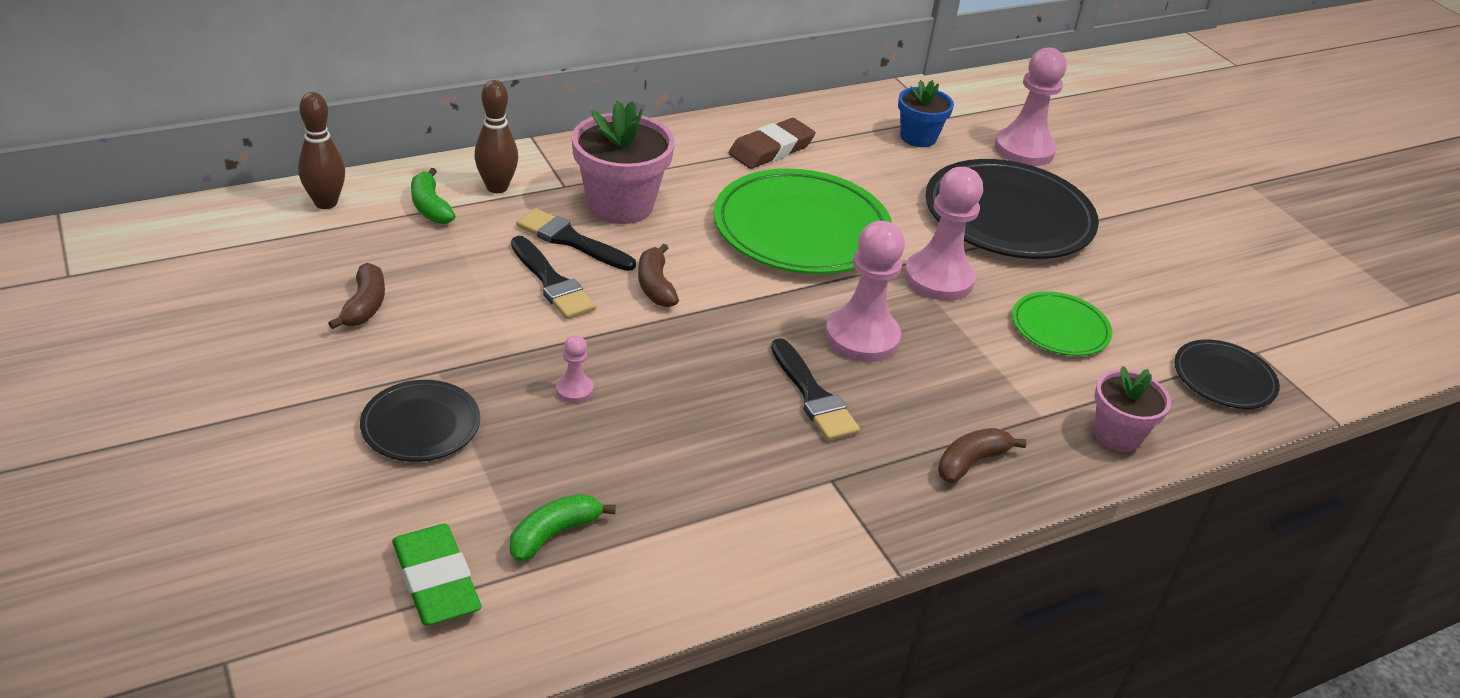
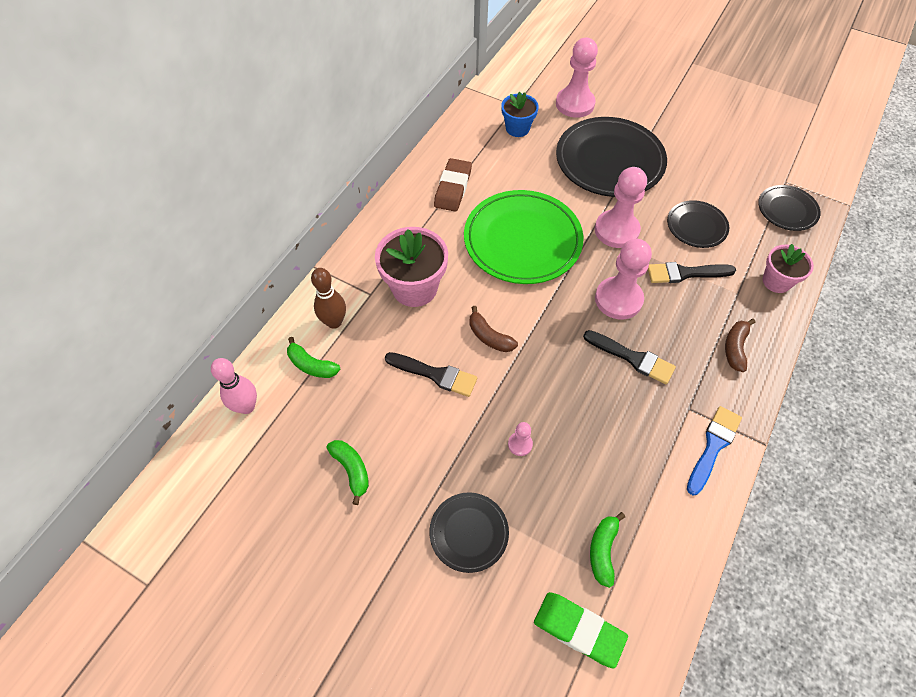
camera: 30 degrees left, 20 degrees up
brown bowling pin [298,92,345,209] -> pink bowling pin [211,358,257,414]
brown banana [328,263,385,329] -> green banana [327,440,369,505]
black brush [516,208,636,271] -> black brush moved to [648,262,736,283]
green plate [1012,291,1112,356] -> black plate [667,200,729,248]
none -> blue brush [687,406,742,495]

